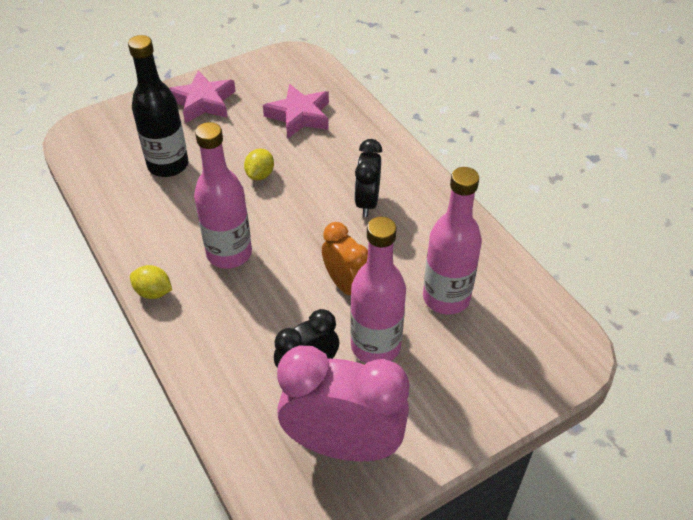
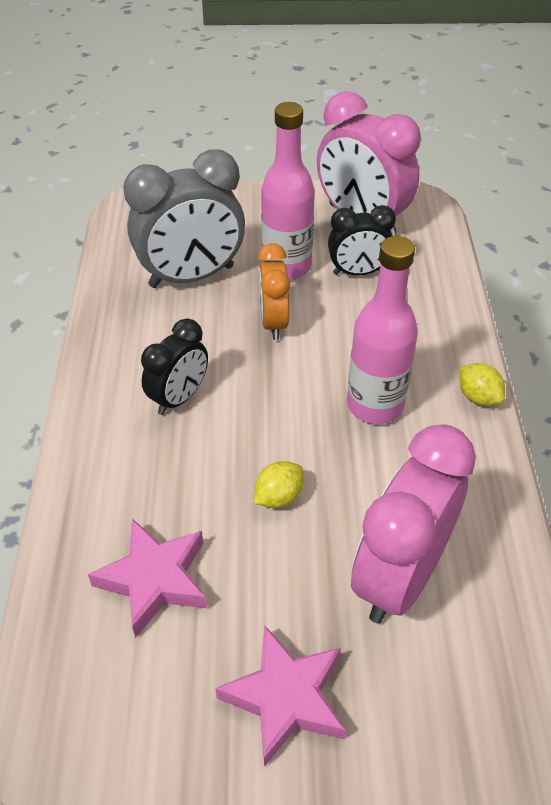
camera: 150 degrees left, 0 degrees up
black bottle [128,35,188,177] -> pink clock [351,424,476,624]
pink bottle [423,167,482,315] -> grey clock [123,149,245,288]

